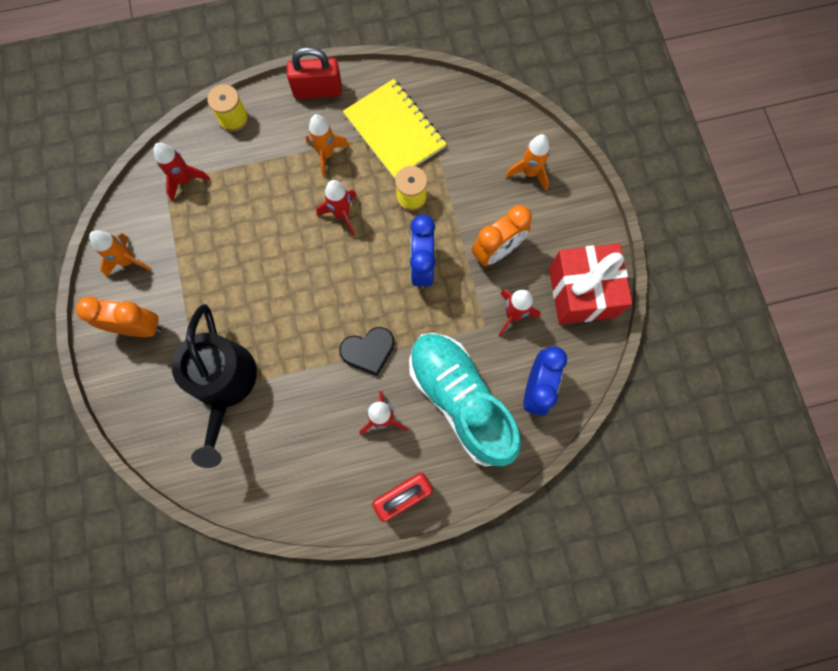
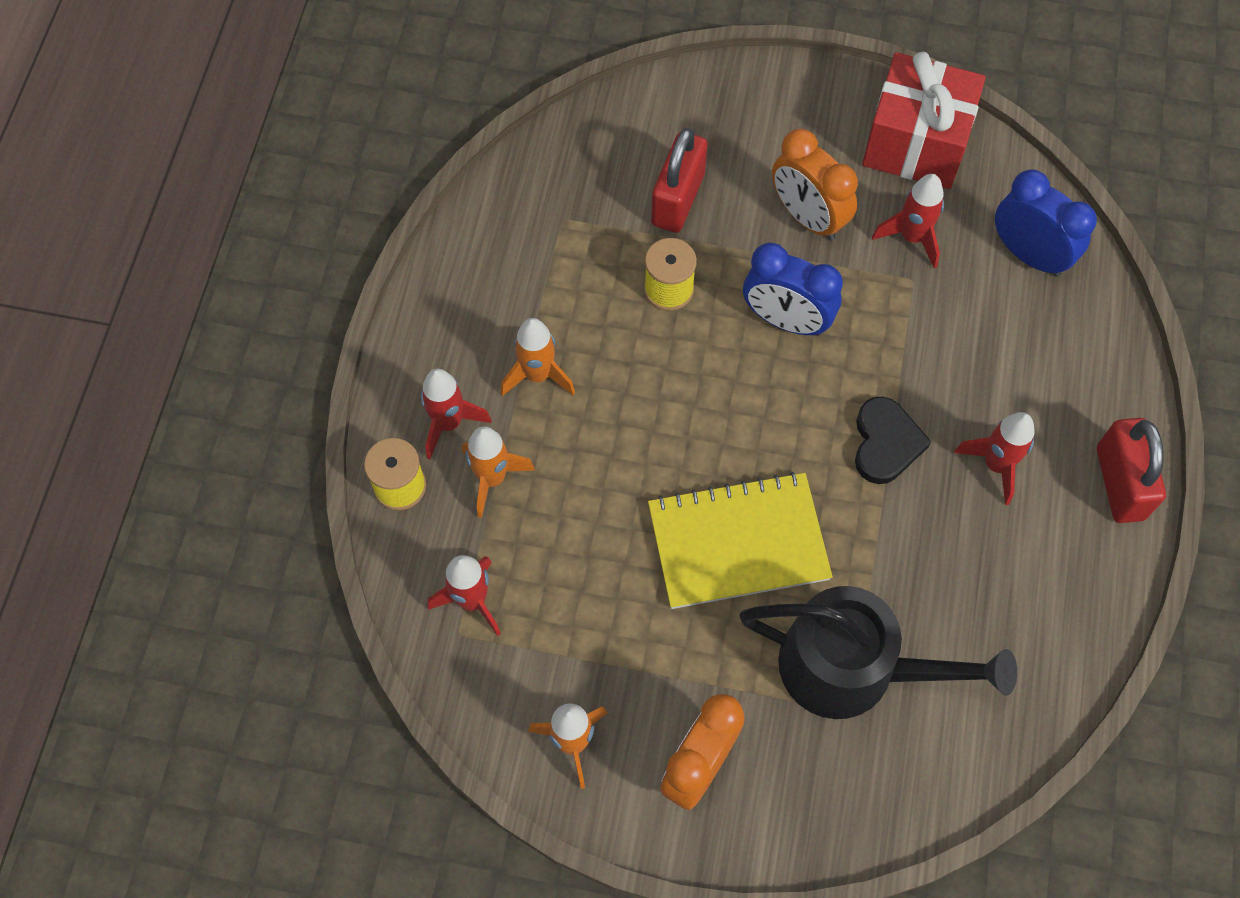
camera: 65 degrees left, 10 degrees down
red padlock [287,47,342,99] -> red padlock moved to [651,128,707,233]
red rocket [316,180,357,236] -> red rocket moved to [420,369,492,459]
yellow notebook [343,79,447,179] -> yellow notebook moved to [648,472,833,609]
turquoise shoe [409,333,521,467] -> none
orange clock [472,205,532,266] -> orange clock turned 150 degrees clockwise [772,129,858,241]
orange rocket [505,134,550,191] -> orange rocket moved to [462,426,535,518]

